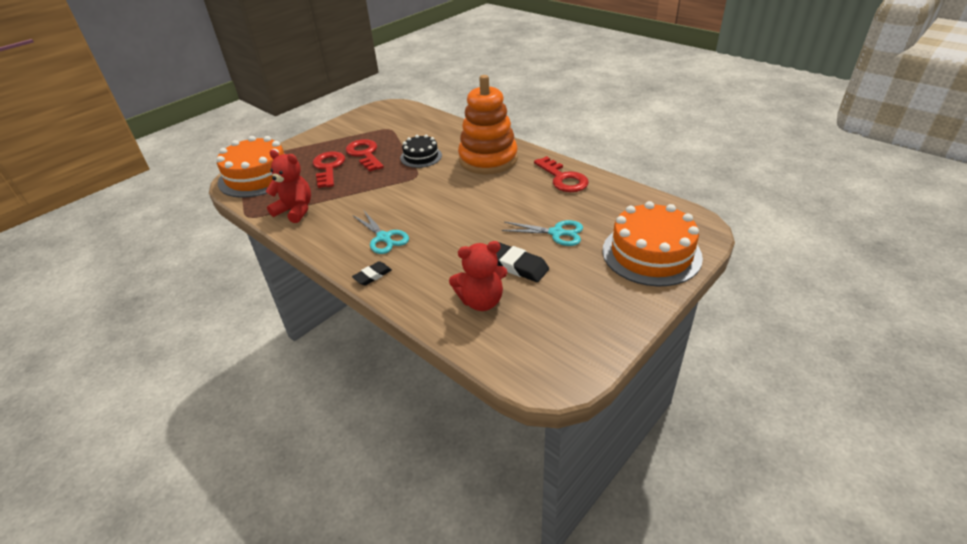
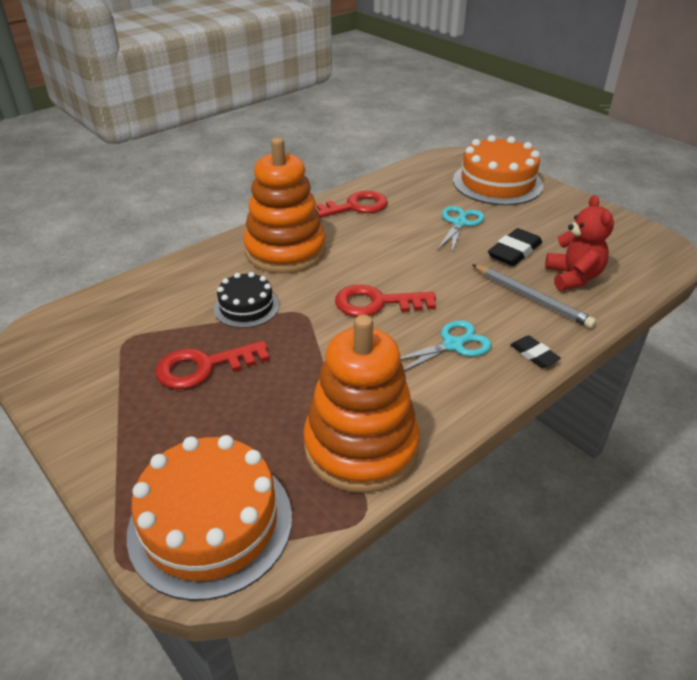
camera: 85 degrees left, 0 degrees up
red teddy bear [266,150,311,223] -> orange stacking toy [303,315,420,493]
red key [313,151,345,188] -> red key moved to [335,284,436,317]
none -> grey pencil [472,264,596,328]

